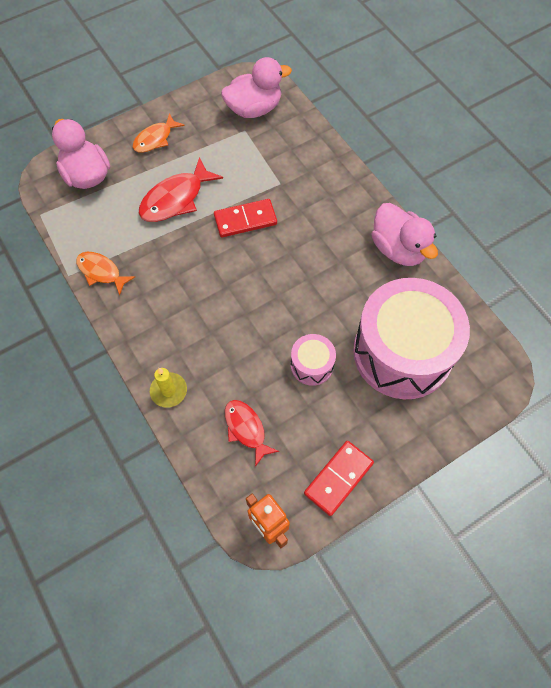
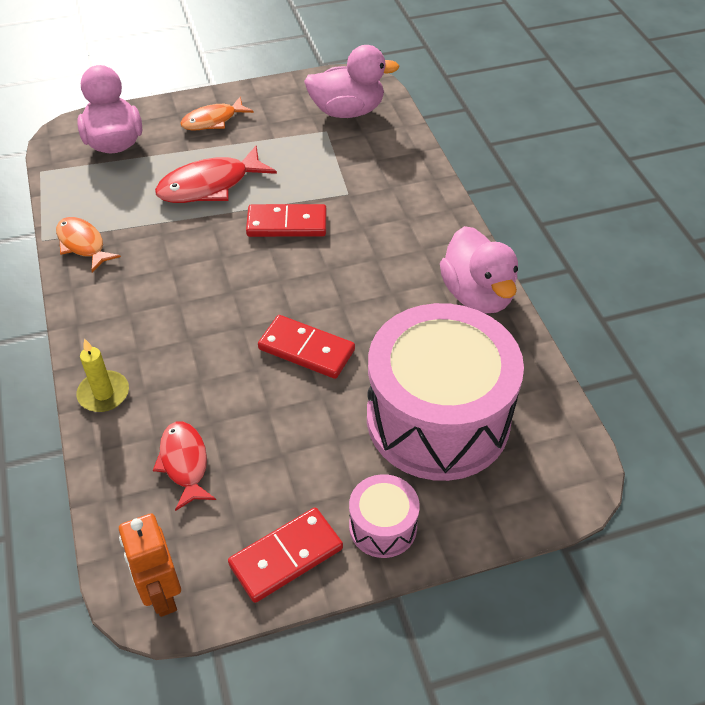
camera: 15 degrees right, 15 degrees down
pink drum [291,334,336,386] -> pink drum moved to [349,474,420,558]
none -> red domino [258,315,355,379]

